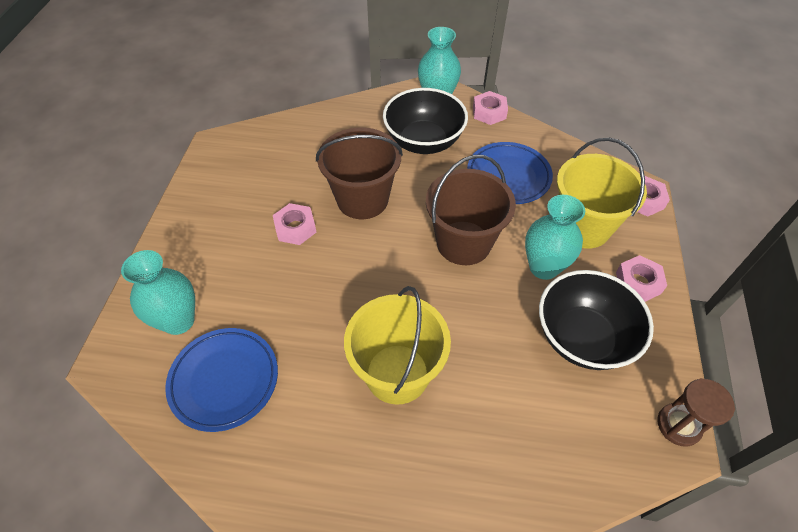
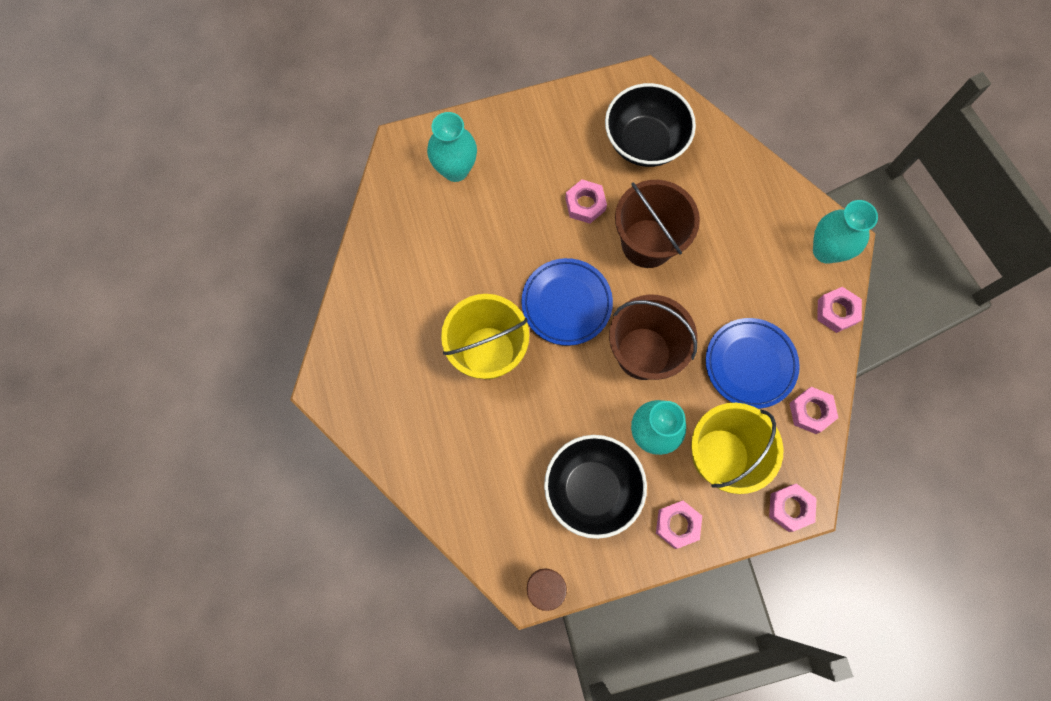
camera: 65 degrees right, 20 degrees up
blue plate [165,328,278,432] -> blue plate moved to [521,258,613,346]
black bowl [383,88,468,154] -> black bowl moved to [605,83,696,167]
none -> pink nut [789,387,838,434]

